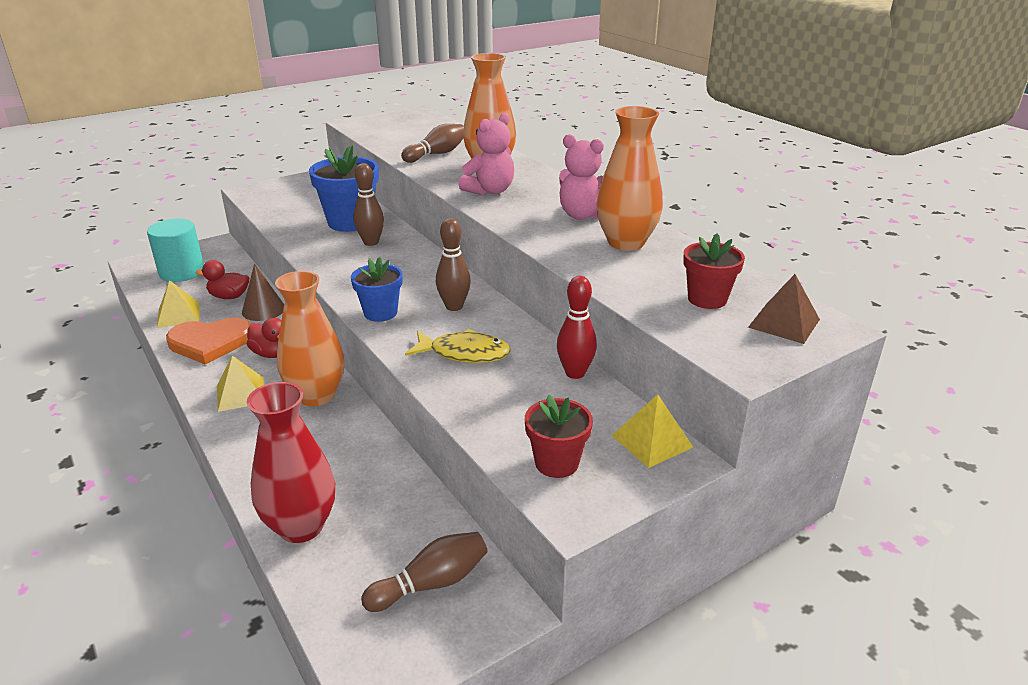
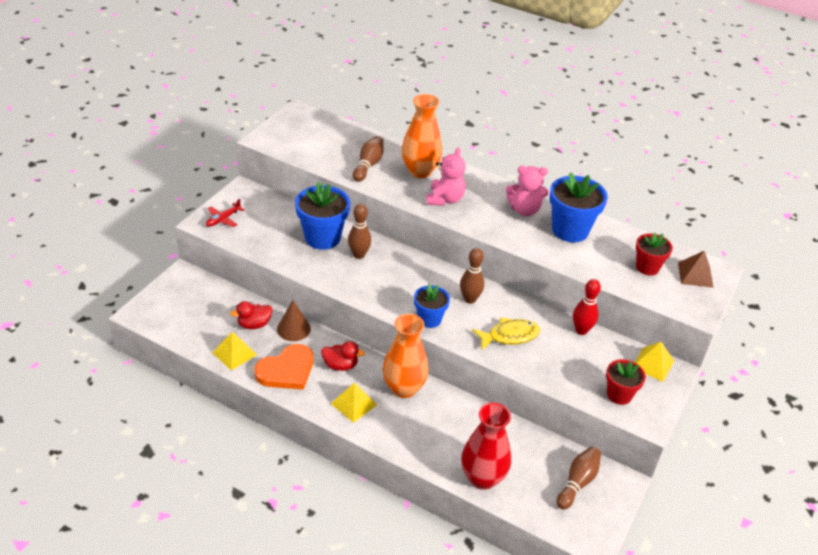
camera: 30 degrees left, 10 degrees up
turquoise cylinder [147,219,204,282] -> none
orange vase [596,106,663,251] -> blue flower pot [549,172,608,242]
none -> red plane [206,199,244,227]

